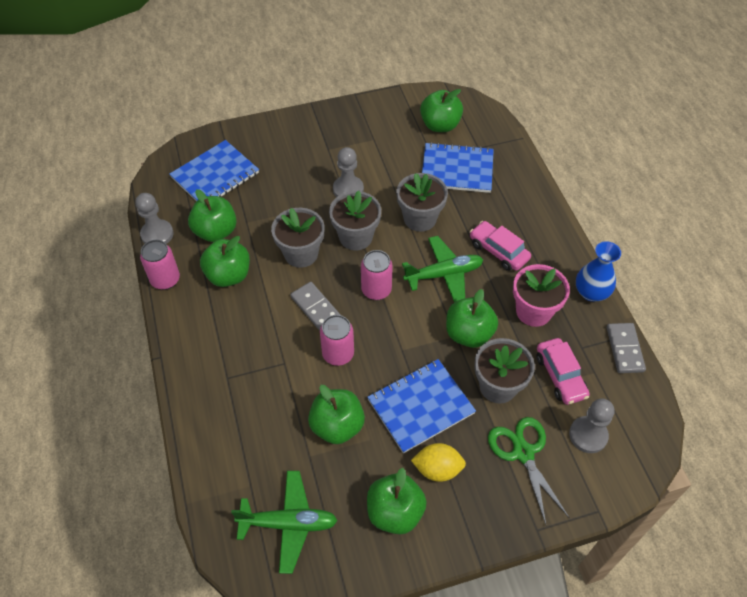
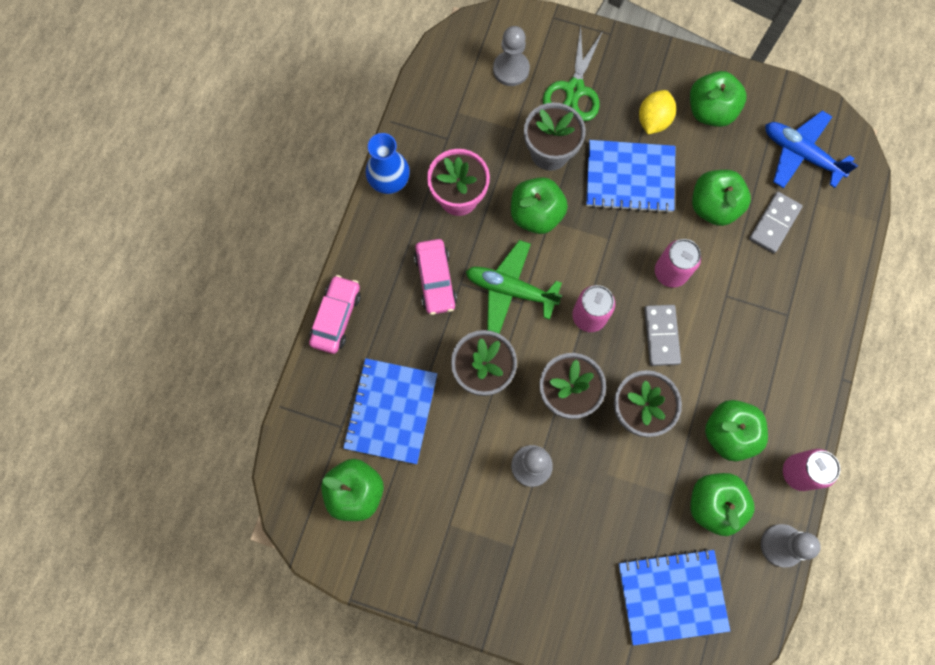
camera: 145 degrees left, 20 degrees up
green plane [231,471,338,574] -> blue plane [765,110,858,189]
yellow lemon [411,443,466,482] -> yellow lemon turned 75 degrees clockwise [639,90,676,134]
blue notebook [422,142,494,193] -> blue notebook turned 60 degrees clockwise [343,358,437,464]
pink car [536,338,590,405] -> pink car moved to [309,275,361,354]
grey domino [607,323,646,373] -> grey domino moved to [749,192,803,253]

